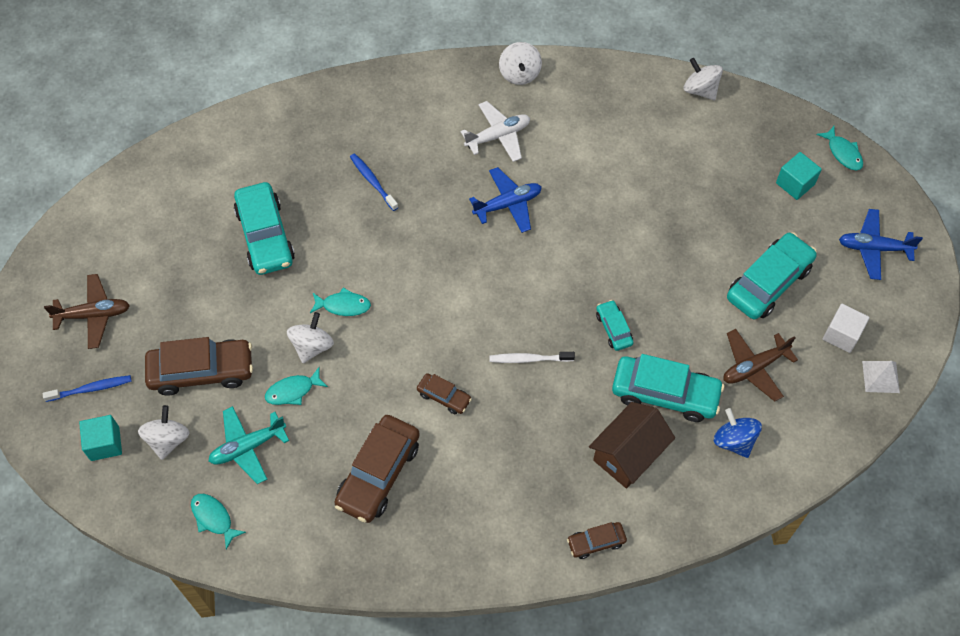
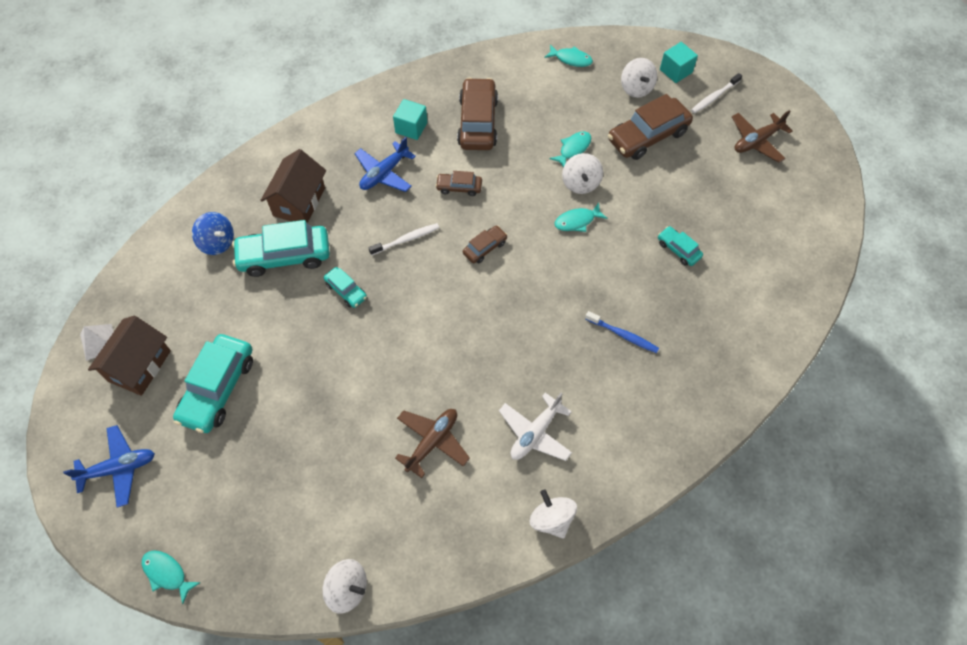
camera: 155 degrees right, 0 degrees up
blue toothbrush [42,375,132,402] -> white toothbrush [691,73,742,113]
turquoise plane [209,406,289,484] -> none
turquoise car [234,182,295,275] -> turquoise car [658,226,703,266], size x0.51
blue plane [469,167,542,233] -> blue plane moved to [354,137,416,192]
brown car [567,522,627,559] -> brown car moved to [463,226,508,263]
brown plane [723,329,798,402] -> brown plane moved to [395,409,470,478]
turquoise cube [776,152,822,200] -> turquoise cube moved to [393,99,427,140]
white cube [823,304,869,353] -> brown house [88,315,171,396]

